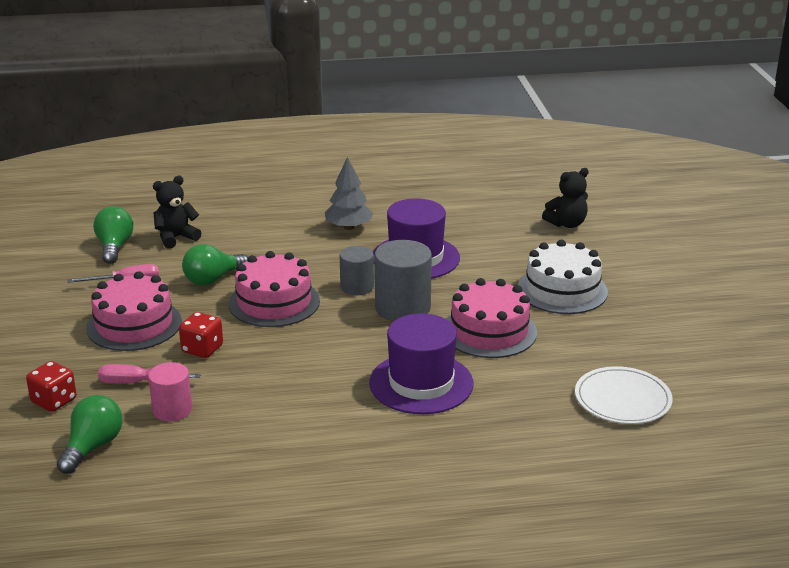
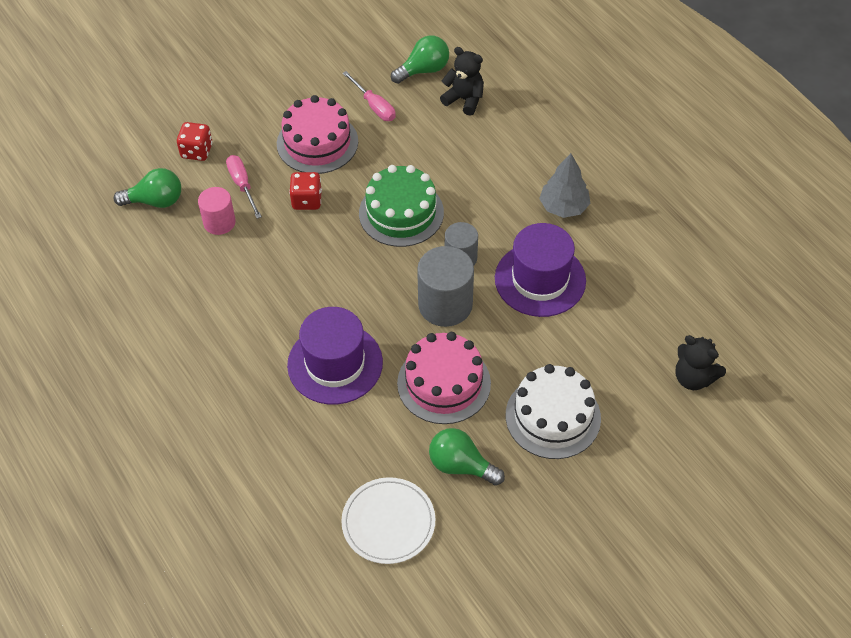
camera: 65 degrees right, 25 degrees up
green light bulb [182,244,248,286] -> green light bulb moved to [429,428,505,486]
pink cake [229,251,320,327] -> green cake [359,165,444,247]

